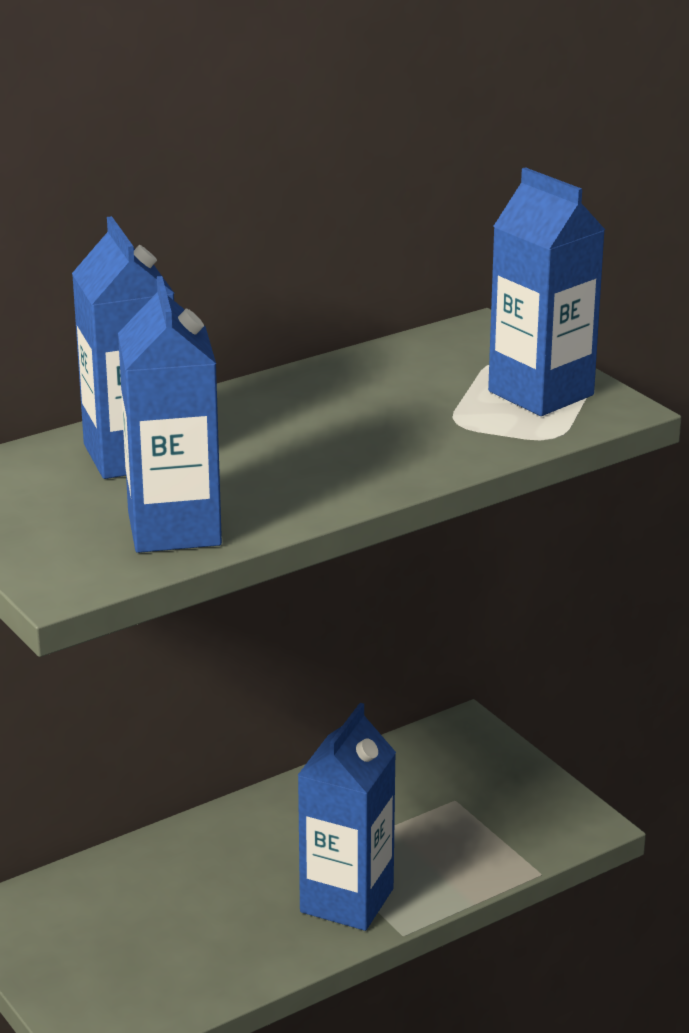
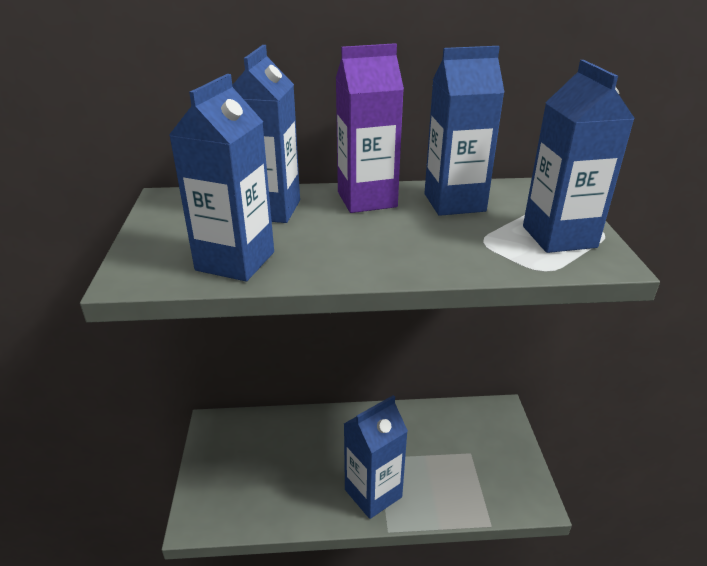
camera: 30 degrees right, 5 degrees up
none -> purple carton [336,43,404,213]
none -> blue carton [424,46,504,216]

